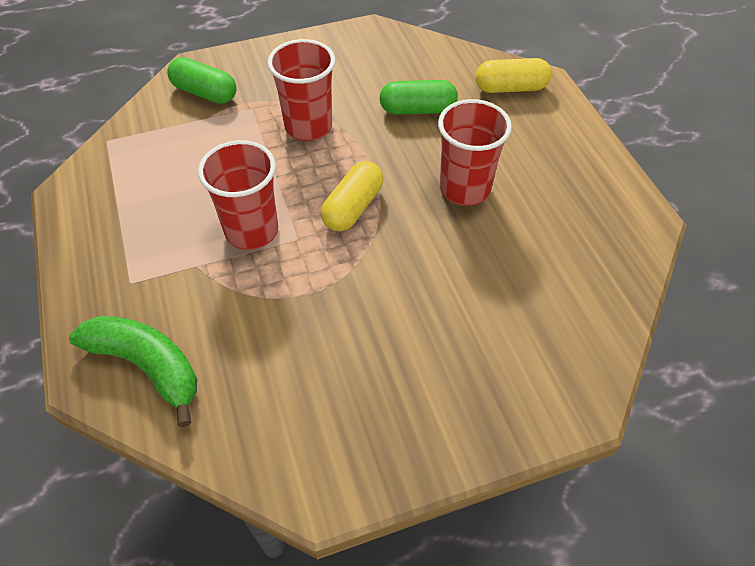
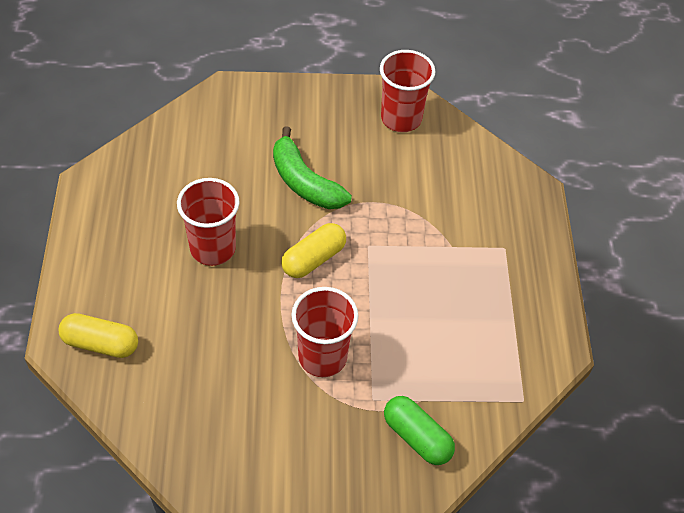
camera: 165 degrees left, 0 degrees up
green banana [69,316,197,427] -> green banana moved to [273,126,352,209]
red cup [198,140,278,250] -> red cup moved to [380,50,436,132]
green capsule [379,80,458,115] -> none

